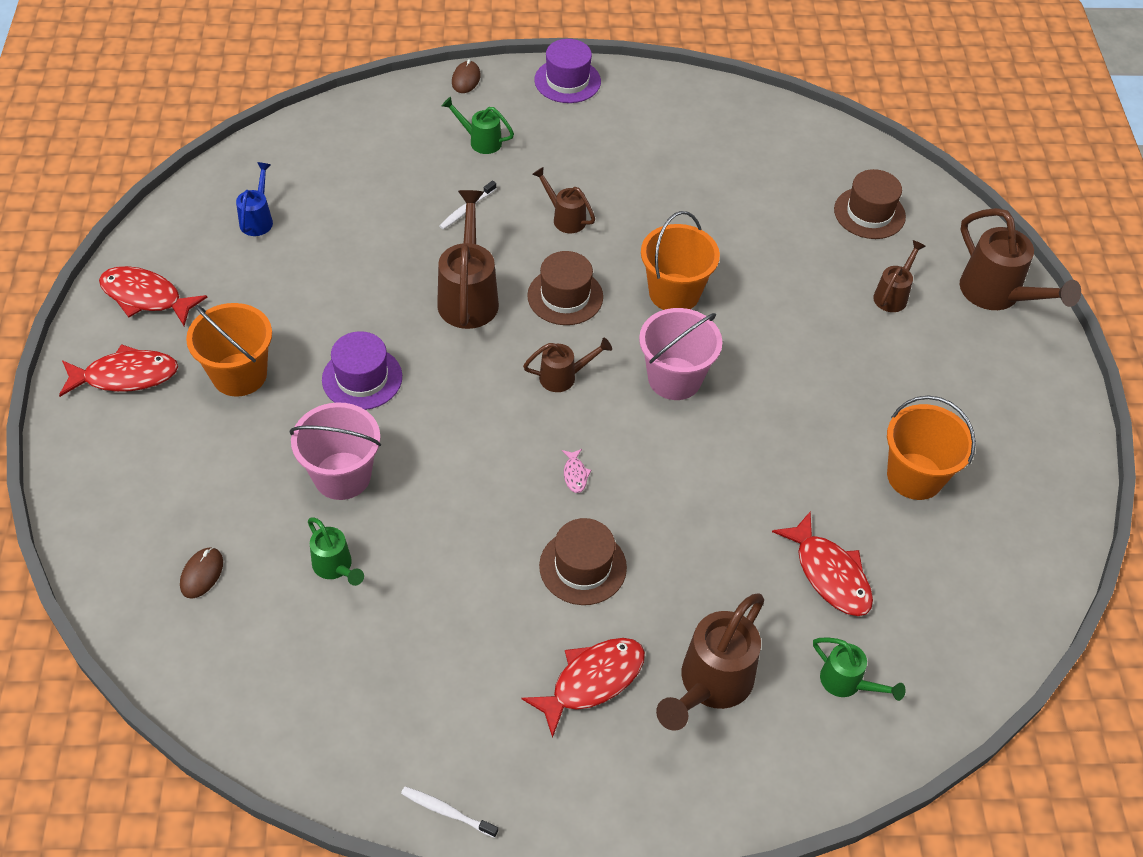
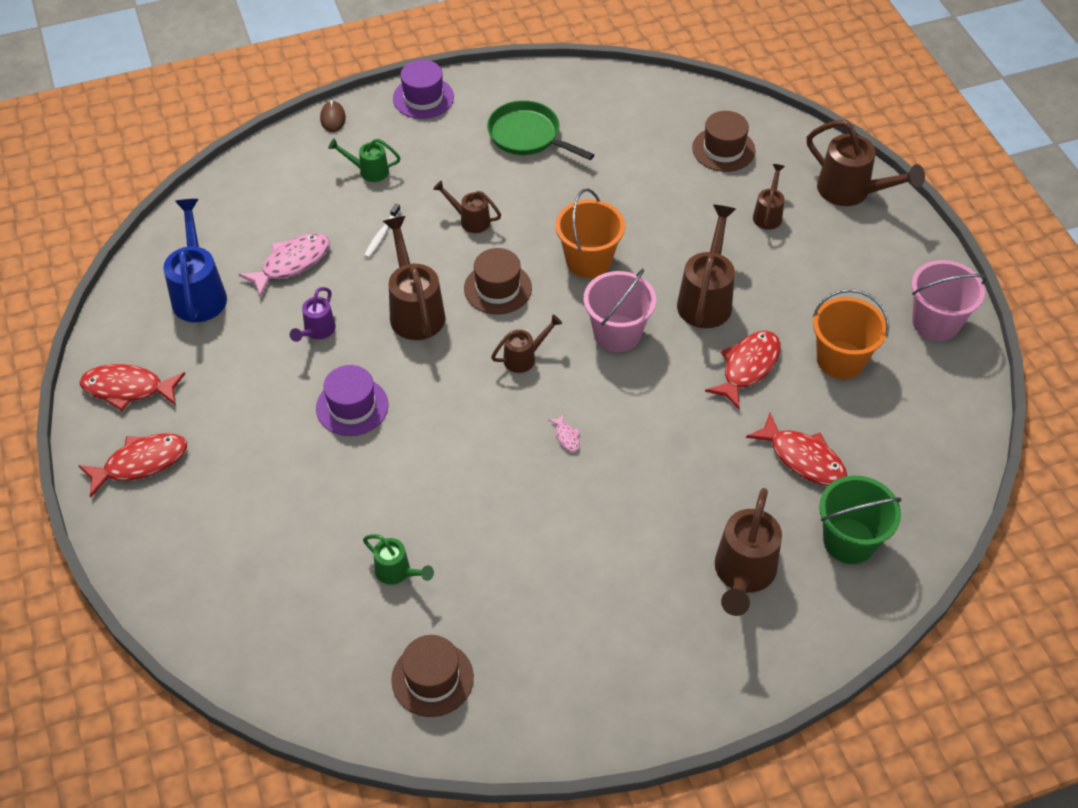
camera: 15 degrees left, 0 degrees up
brown mouse [180,547,223,599] -> none
orange bucket [186,303,272,397] -> none
blue watering can [236,162,273,236] -> blue watering can [163,199,227,322], size x1.79
pink bucket [290,402,381,500] -> pink bucket moved to [911,260,986,341]
white toothbrush [401,787,498,838] -> none
red fish [522,638,645,738] -> red fish moved to [705,331,780,409]
brown hat [539,518,627,605] -> brown hat moved to [391,635,474,717]
green watering can [813,638,906,701] -> green bucket [819,476,902,564]
none -> pink fish [238,233,330,297]
none -> purple watering can [290,287,336,342]
none -> green pan [487,100,594,160]
none -> brown watering can [677,205,736,328]

